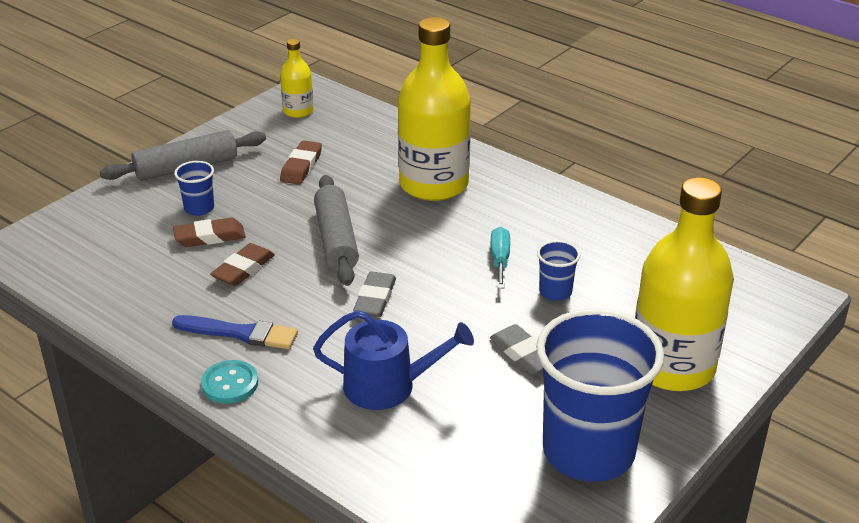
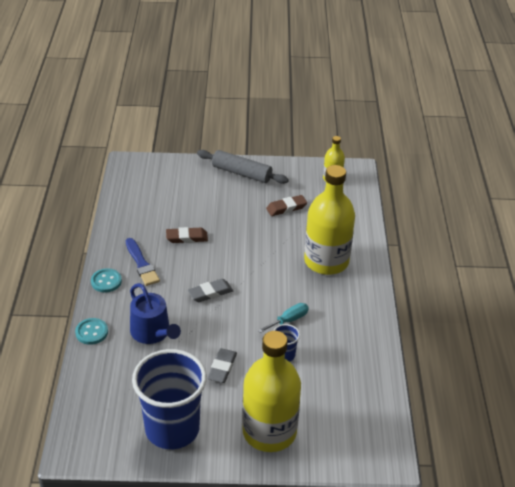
camera: 50 degrees right, 5 degrees up
brown eraser [173,218,246,247] -> none
blue cup [174,161,214,216] -> none
grey rolling pin [314,175,359,286] -> none
none -> turquoise button [75,318,108,345]

